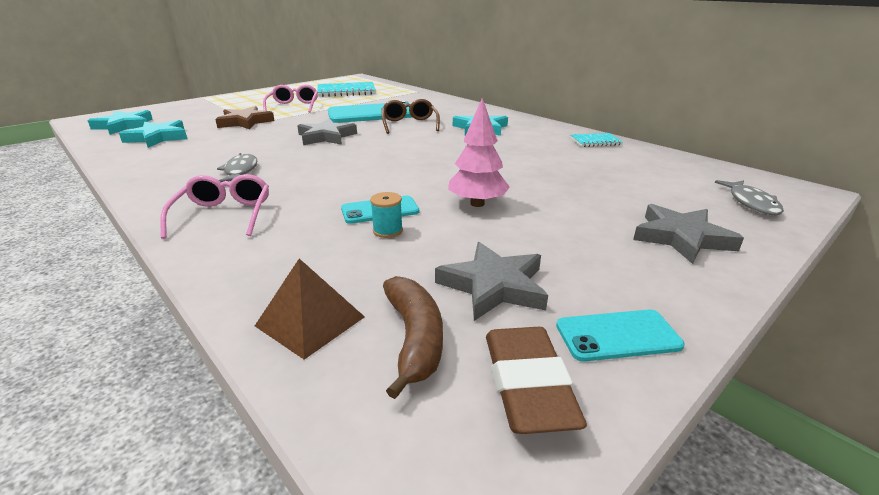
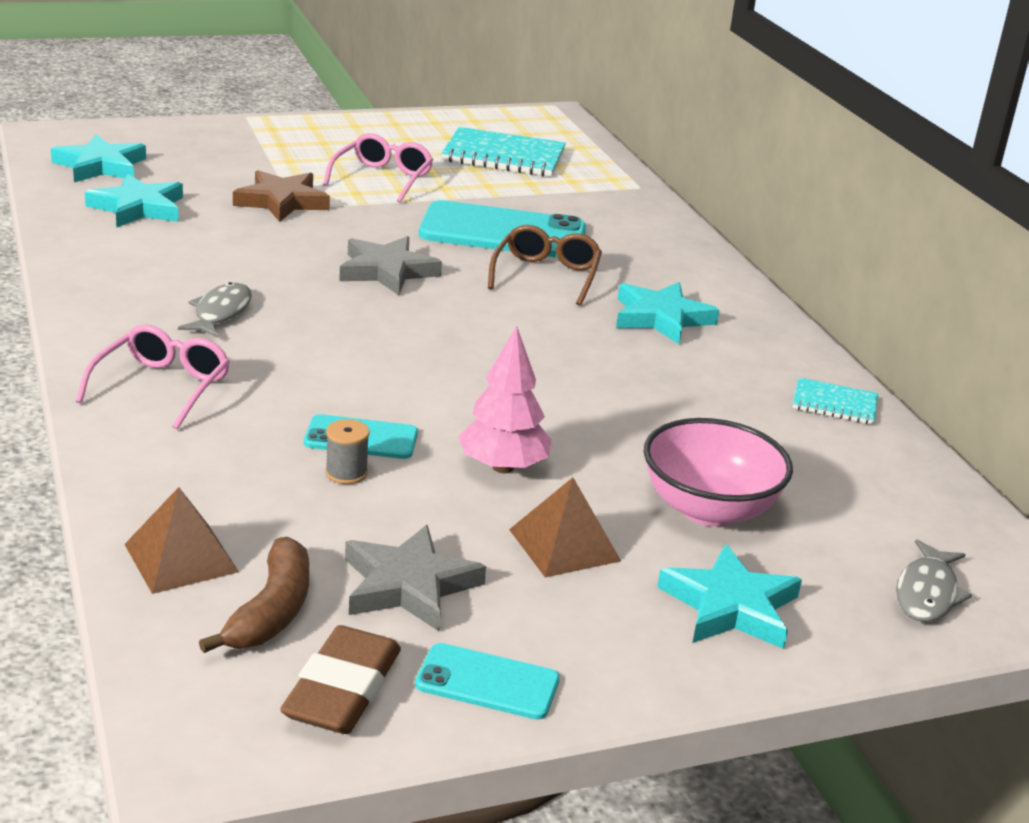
camera: 20 degrees right, 0 degrees up
turquoise spool [370,192,403,238] -> grey spool [325,419,370,484]
grey star [633,204,744,264] -> turquoise star [657,544,802,649]
none -> brown pyramid [509,477,621,578]
none -> pink bowl [644,418,793,526]

